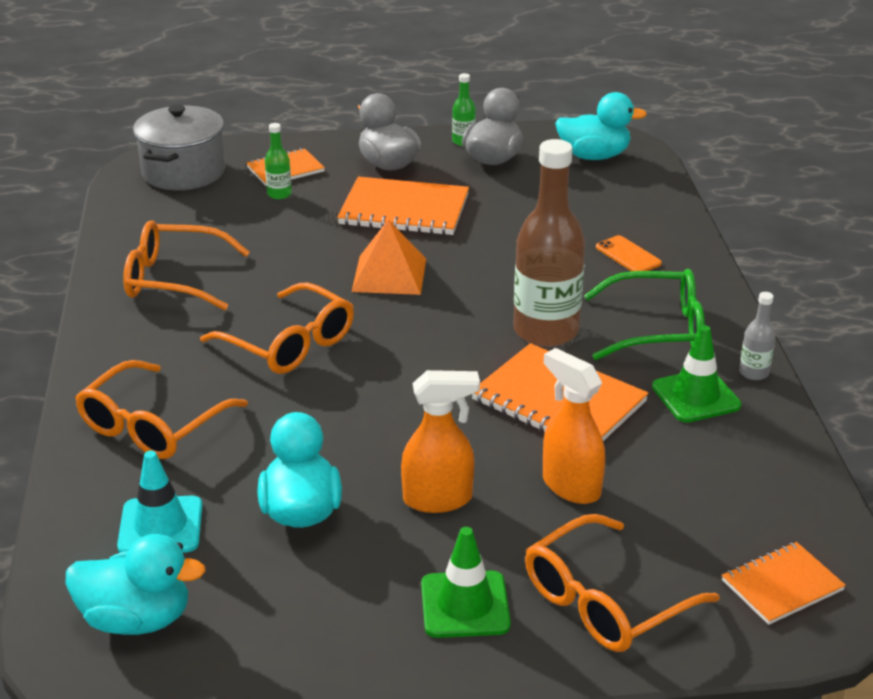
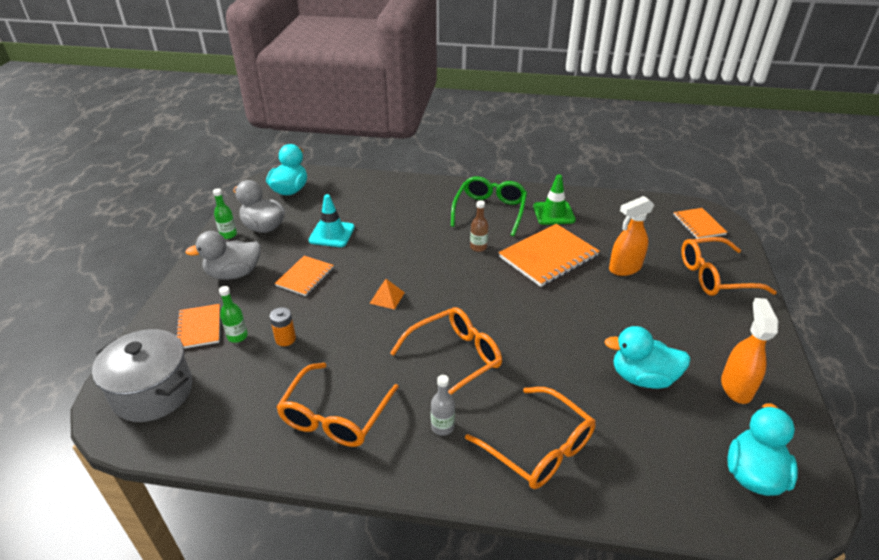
camera: 75 degrees left, 5 degrees up
turquoise traffic cone [117,450,203,553] -> turquoise traffic cone moved to [309,194,355,247]
orange notebook [337,177,469,235] -> orange notebook [275,256,334,296], size x0.58
orange pyramid [351,219,426,295] -> orange pyramid [369,279,405,310], size x0.57
orange spray bottle [401,370,480,513] -> orange spray bottle moved to [721,298,779,404]
green traffic cone [421,527,511,638] -> none
brown bottle [513,139,585,347] -> brown bottle [470,200,488,252], size x0.43
orange glasses [525,514,719,652] -> orange glasses turned 105 degrees clockwise [681,237,777,296]
orange phone [596,235,662,271] -> none
grey bottle [739,292,776,380] -> grey bottle moved to [431,375,455,436]
none -> orange battery [270,307,296,346]

